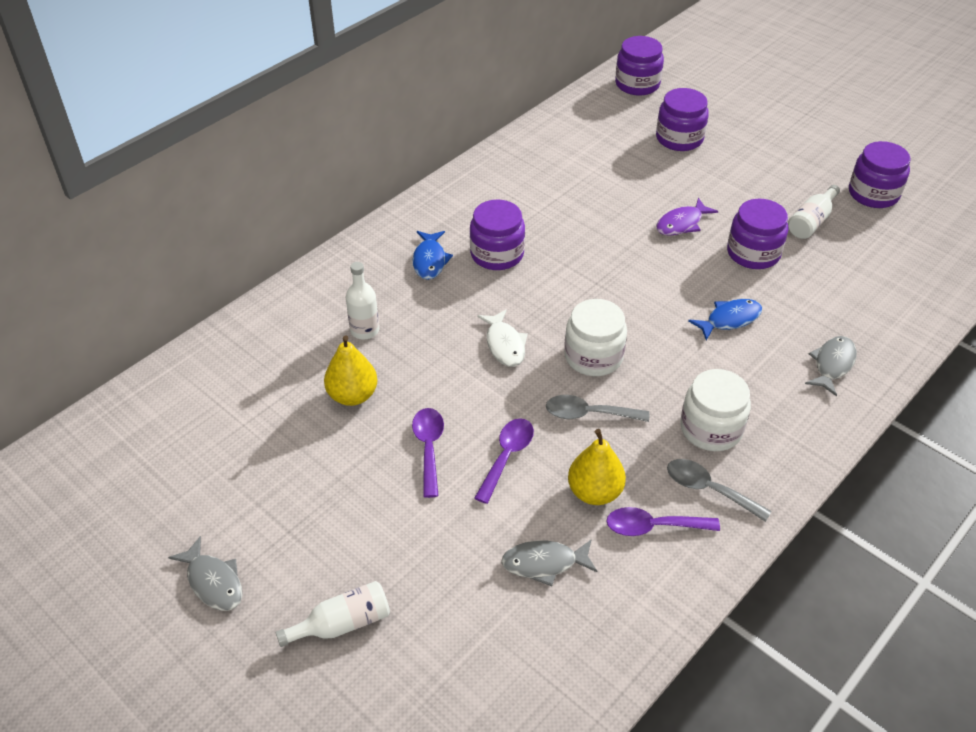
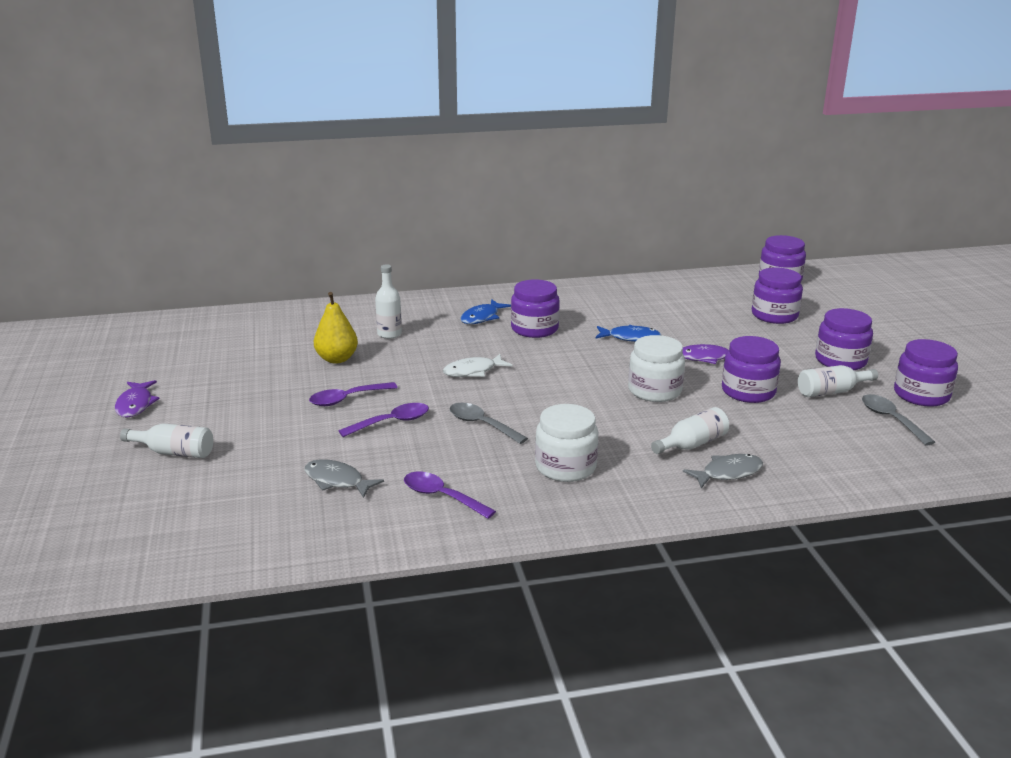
camera: 35 degrees right, 20 degrees down
grey fish [168,536,242,611] -> purple fish [115,380,160,418]
purple spoon [412,408,444,498] -> purple spoon turned 150 degrees counterclockwise [309,382,398,406]
white fish [477,309,528,367] -> white fish turned 45 degrees clockwise [443,354,512,377]
white jar [564,299,627,376] -> white jar moved to [628,335,685,402]
yellow pear [568,429,626,505] -> none
grey spoon [667,459,772,522] -> grey spoon moved to [862,394,935,446]
blue fish [688,299,762,340] -> blue fish moved to [595,325,661,342]
none -> white bottle [651,407,729,454]
none -> purple jar [815,308,873,370]

